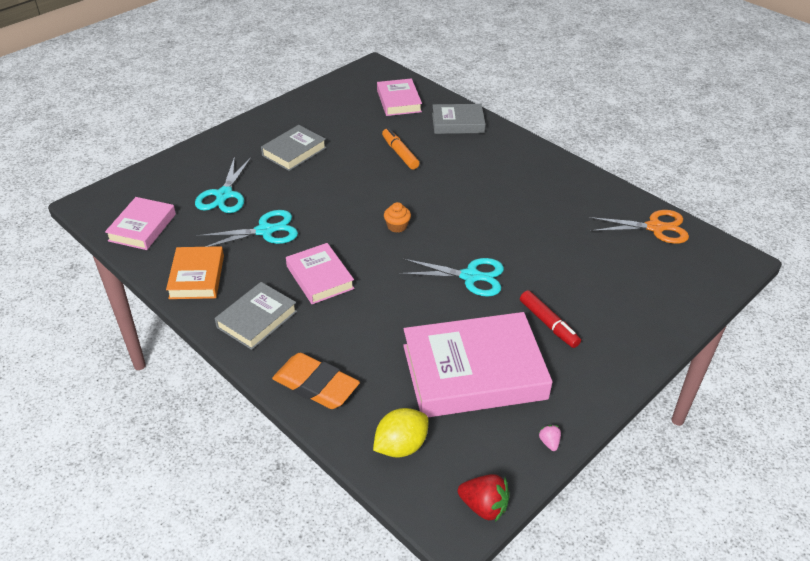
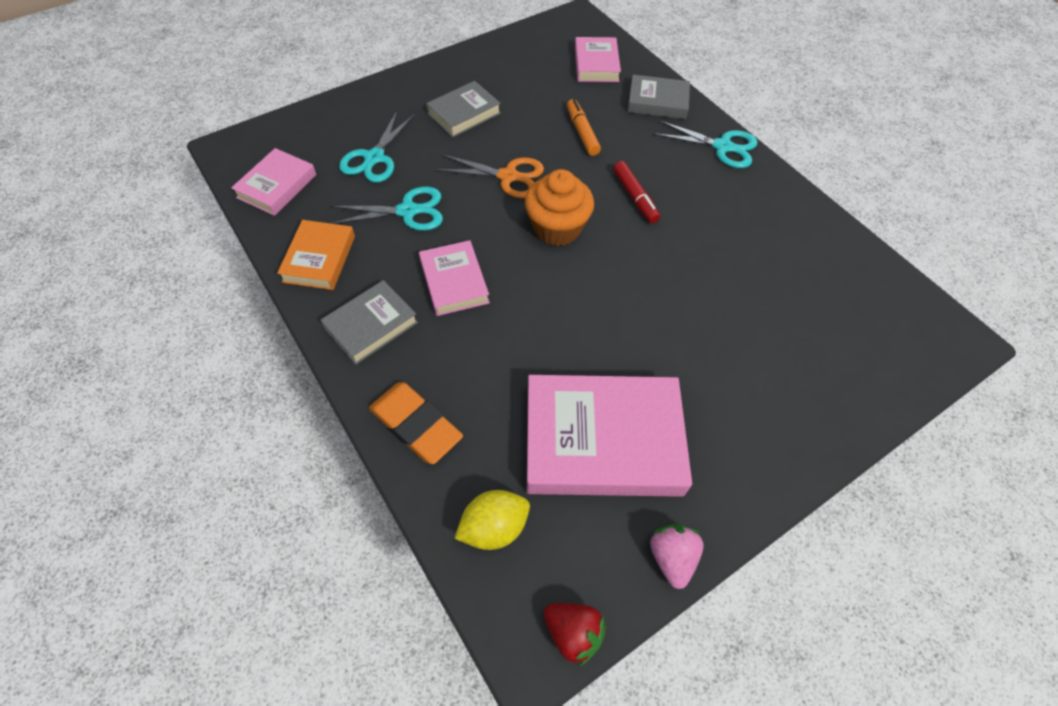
camera: 10 degrees right, 15 degrees up
orange cupcake [384,202,411,233] -> orange cupcake [525,169,594,246], size x2.11
turquoise scissors [399,258,504,297] -> turquoise scissors moved to [653,120,758,168]
red marker [520,290,581,348] -> red marker moved to [613,161,660,223]
pink strawberry [539,425,561,451] -> pink strawberry [650,524,704,589], size x1.88
orange scissors [588,210,689,244] -> orange scissors moved to [435,154,544,199]

